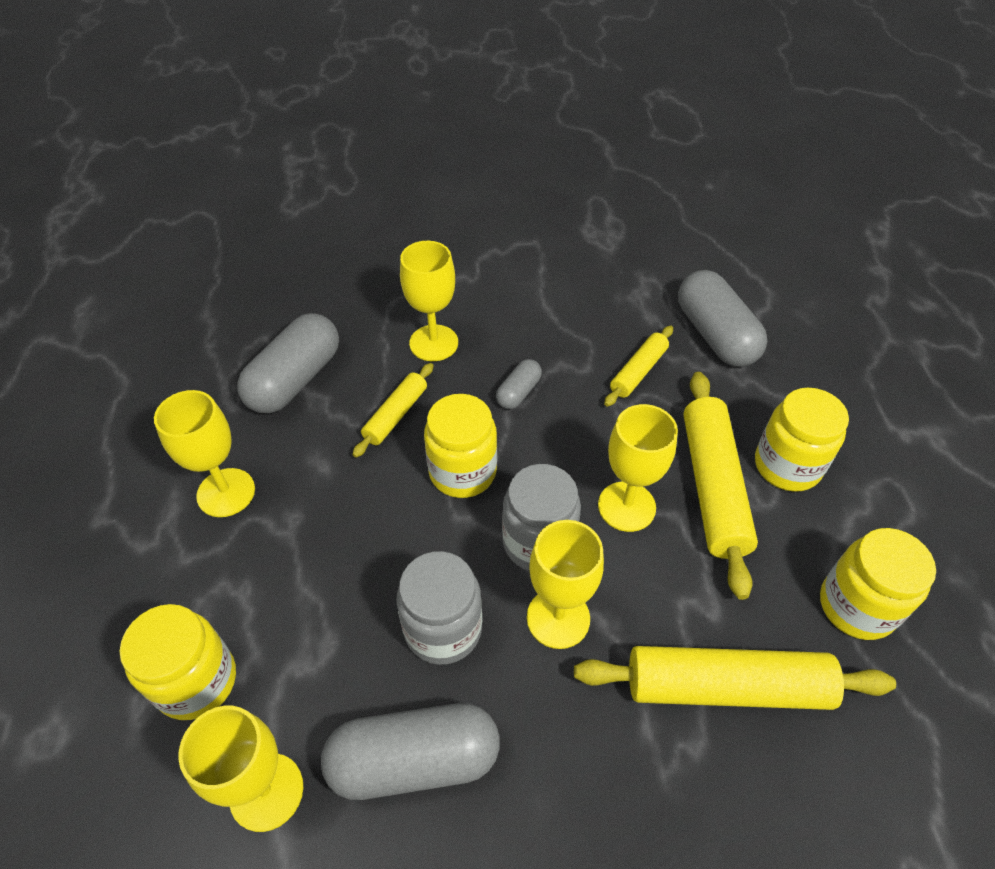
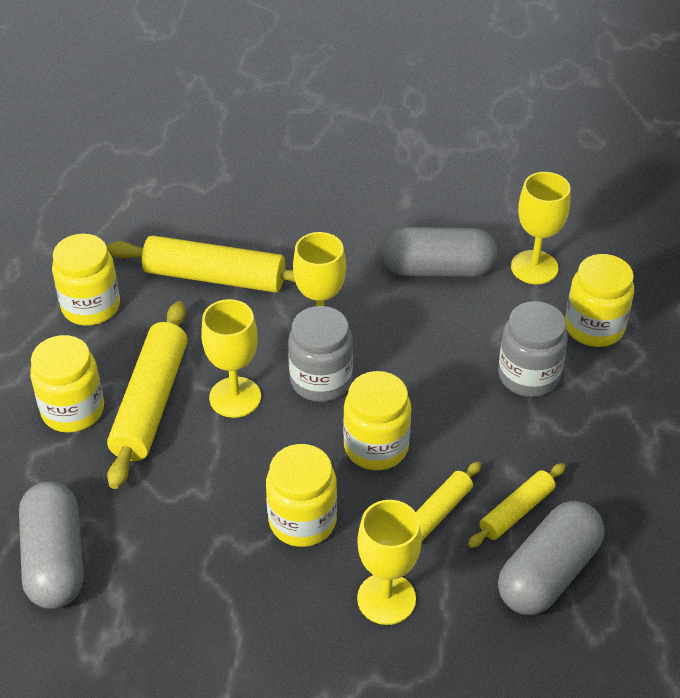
camera: 170 degrees left, 5 degrees down
yellow goblet [154,390,255,517] -> none
grey jar [397,551,482,665] -> grey jar moved to [498,301,568,397]
grey capsule [496,359,542,409] -> yellow jar [266,444,337,547]
yellow rolling pin [604,326,673,407] -> yellow rolling pin moved to [468,463,566,548]

